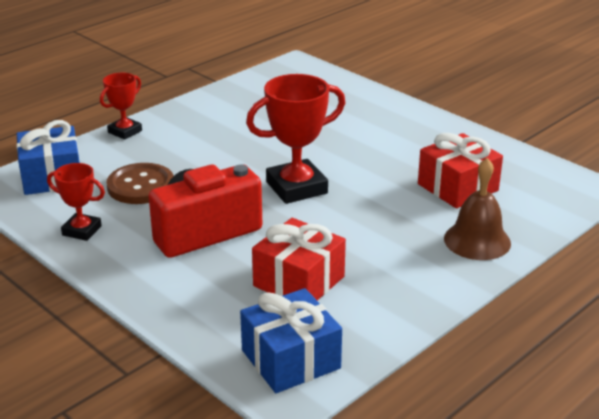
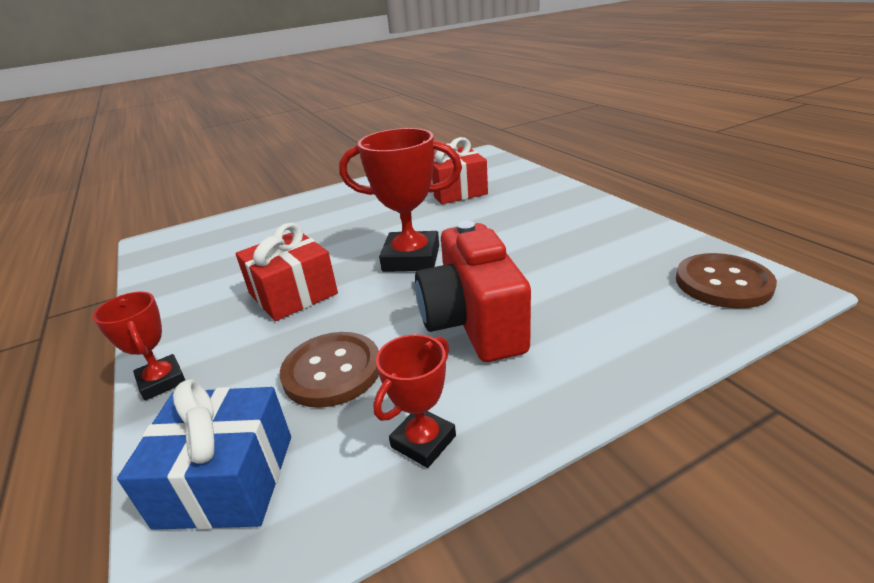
camera: 70 degrees left, 0 degrees up
blue gift [240,288,342,393] -> brown button [676,253,777,308]
red trophy [246,74,345,204] -> red trophy turned 75 degrees counterclockwise [339,128,462,272]
red gift [252,218,346,300] -> red gift moved to [236,223,338,321]
brown bell [444,158,511,260] -> none

